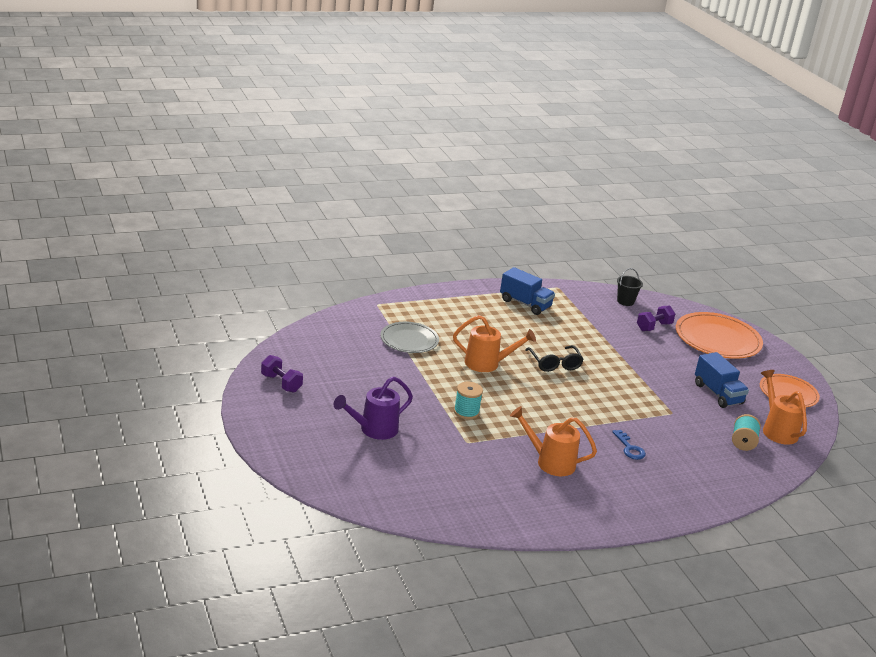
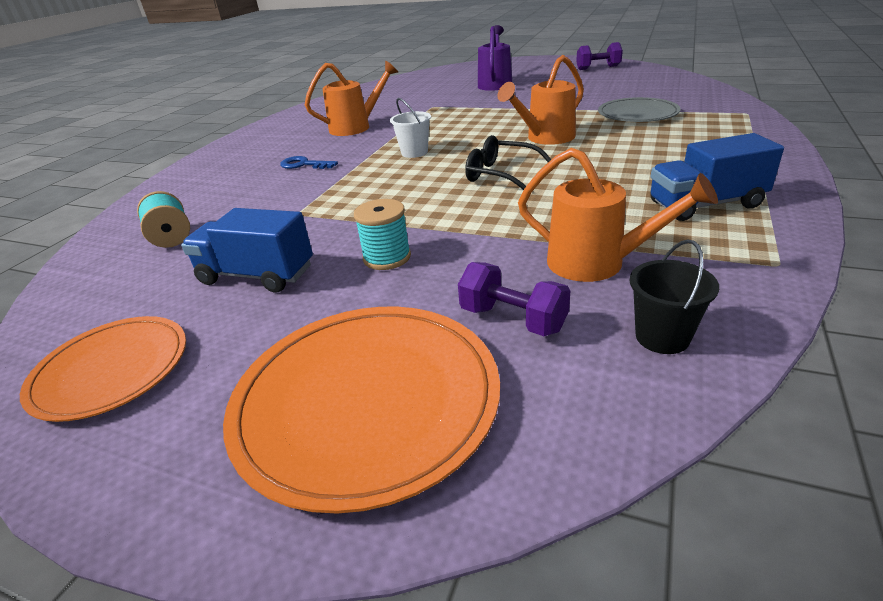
camera: 140 degrees right, 5 degrees up
turquoise spool [454,382,483,419] -> turquoise spool moved to [354,199,411,270]
purple dumbbell [637,305,675,331] -> purple dumbbell turned 60 degrees counterclockwise [458,262,570,336]
orange watering can [761,370,807,445] -> orange watering can moved to [518,148,718,282]
none -> white bucket [390,98,431,158]

